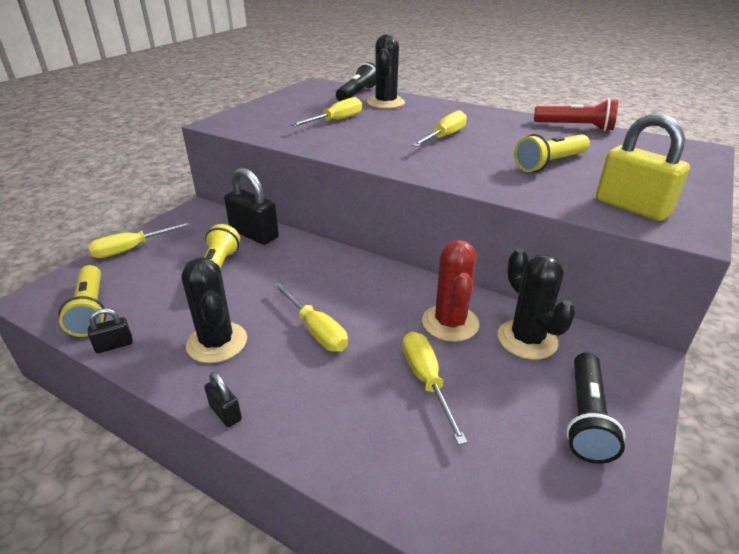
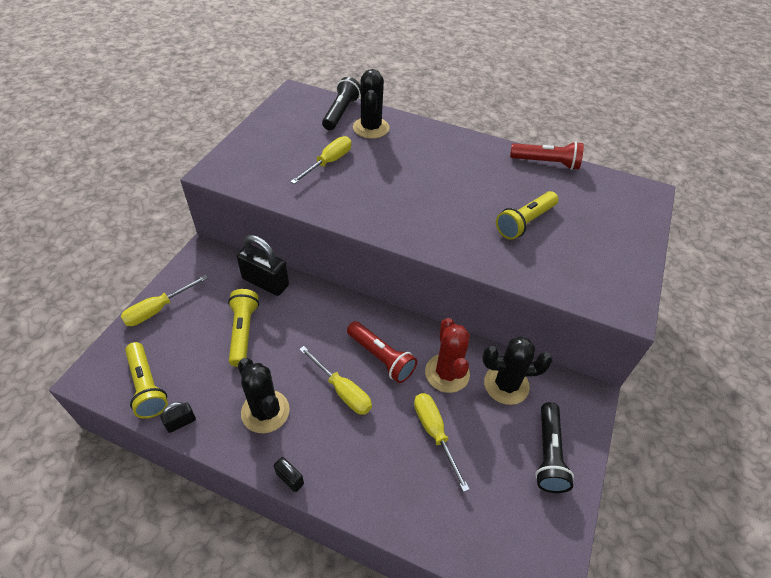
camera: 10 degrees left, 15 degrees up
yellow screwdriver [412,110,467,147] -> none
black cactus [498,249,576,360] -> black cactus turned 60 degrees counterclockwise [482,336,553,405]
yellow padlock [596,114,690,221] -> none
none -> red flashlight [347,321,417,383]

